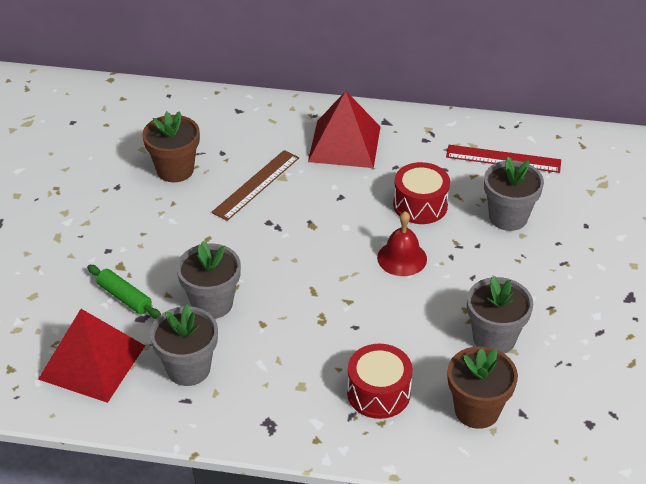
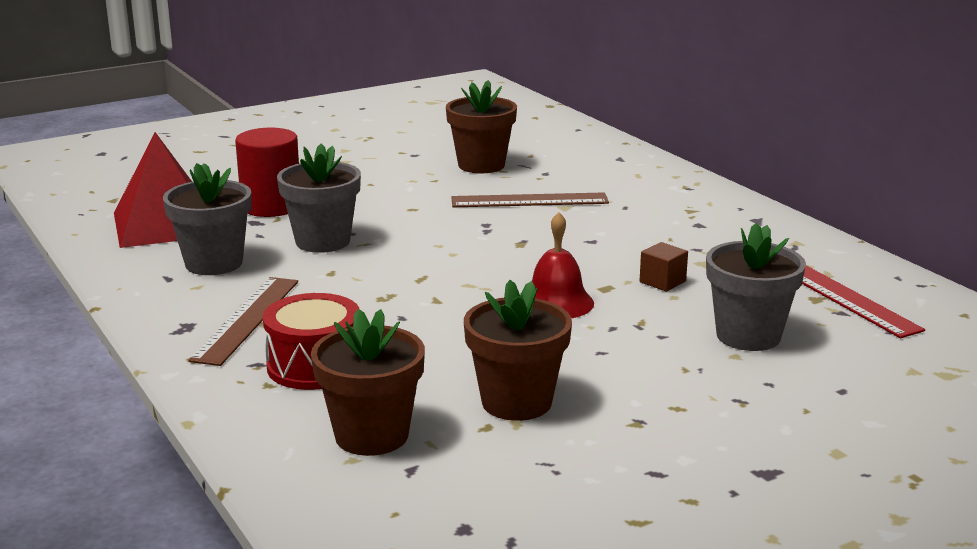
camera: 50 degrees right, 20 degrees down
green rolling pin [87,265,161,319] -> red cylinder [235,127,299,217]
red pyramid [308,91,381,168] -> none
red drum [393,162,450,224] -> brown cube [640,242,688,292]
grey flower pot [467,276,533,354] -> brown flower pot [464,280,572,421]
none -> brown ruler [188,277,298,366]

